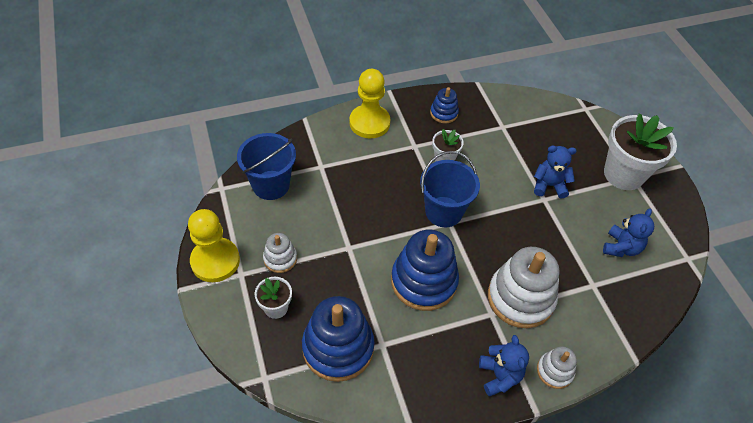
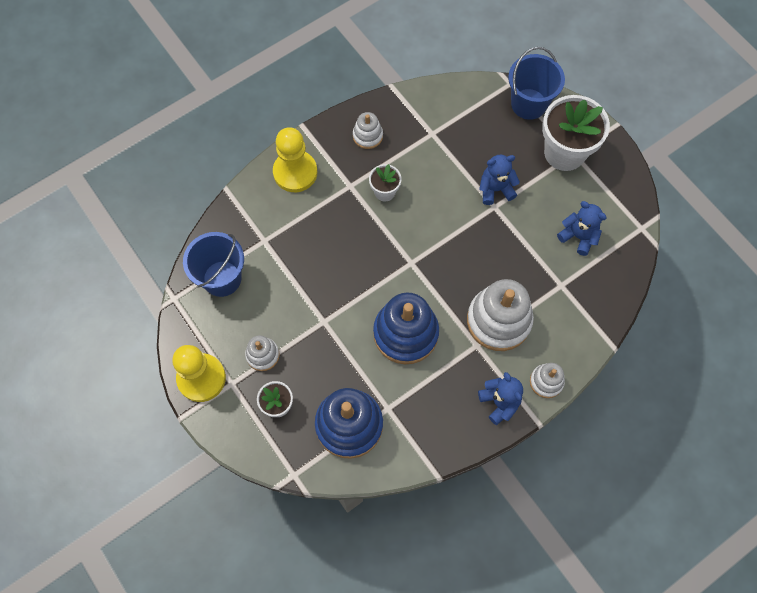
camera: 15 degrees left, 15 degrees up
blue bucket [420,151,480,227] -> blue bucket moved to [508,47,565,120]
blue stacking toy [430,87,459,124] -> white stacking toy [353,112,383,149]
blue teddy bear [603,208,654,257] -> blue teddy bear turned 60 degrees counterclockwise [557,201,607,256]

